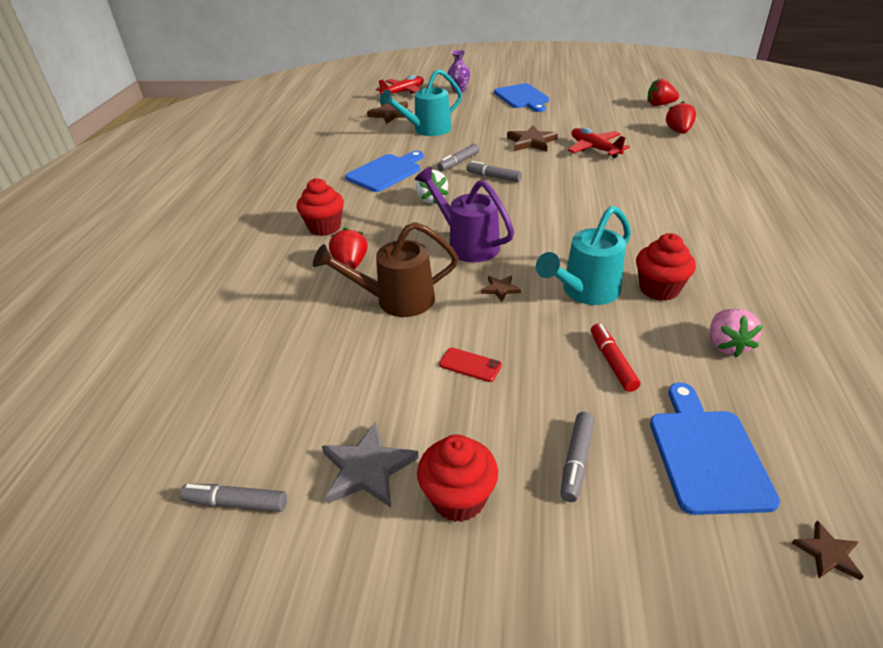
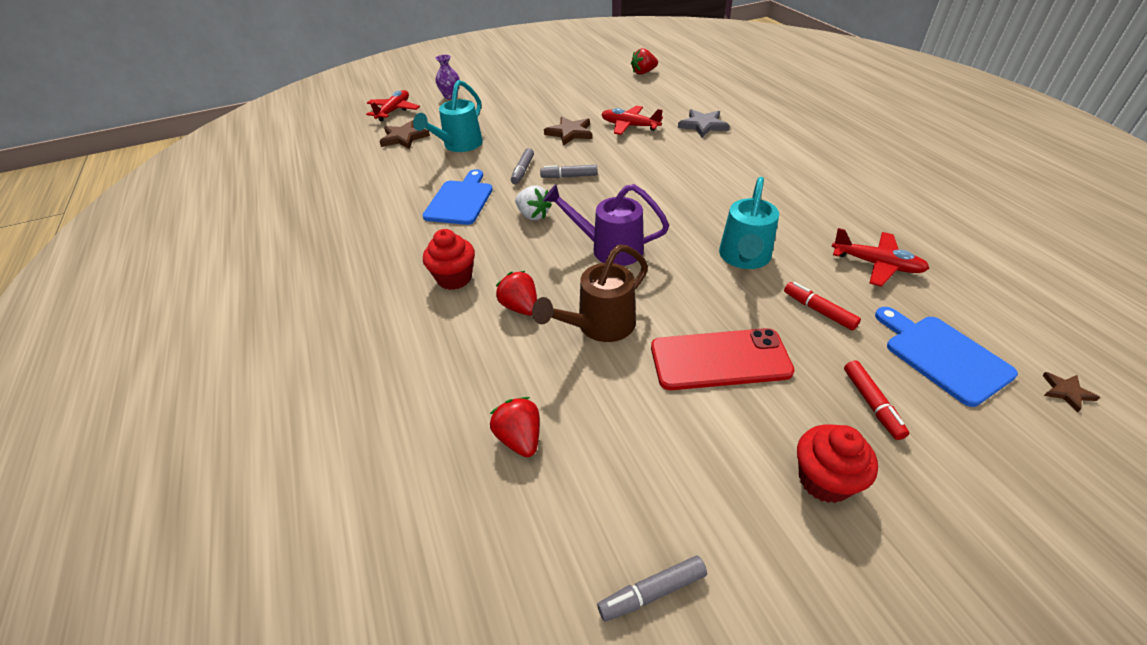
camera: 30 degrees left, 5 degrees up
grey star [322,422,419,508] -> grey star moved to [678,109,730,138]
red phone [439,348,502,382] -> red phone [651,328,795,390], size x2.34
brown star [481,276,521,302] -> none
blue cutting board [494,83,549,112] -> none
grey marker [560,412,595,502] -> red marker [844,360,909,440]
red cupcake [636,233,696,301] -> none
red strawberry [666,101,696,134] -> red strawberry moved to [490,397,540,457]
pink strawberry [710,309,763,357] -> red plane [831,228,929,287]

